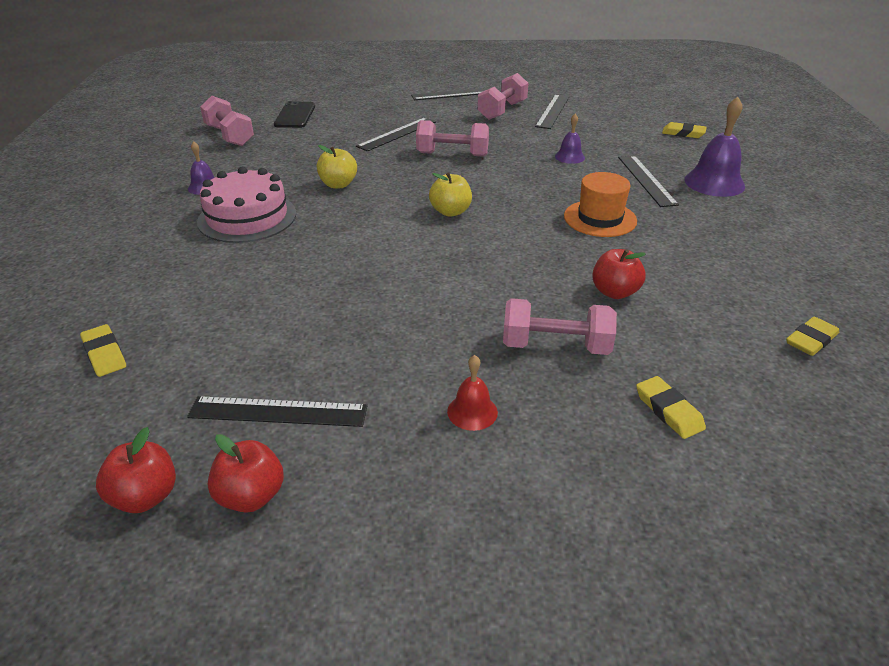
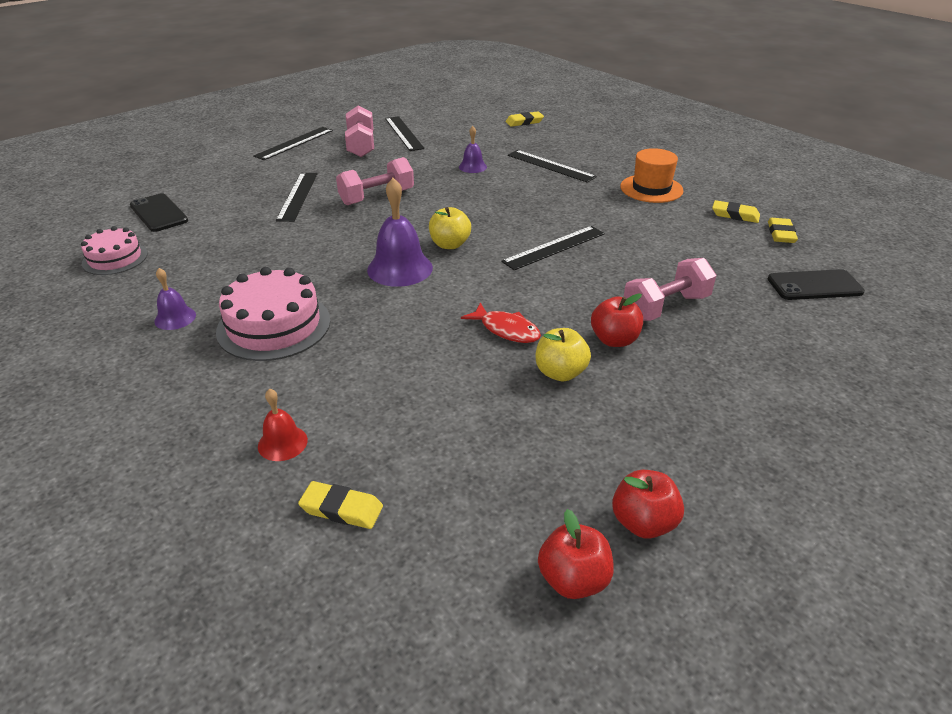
camera: 40 degrees left, 0 degrees up
black ruler [187,396,367,427] -> black ruler moved to [501,226,605,270]
pink dumbbell [200,96,254,146] -> pink cake [81,226,148,275]
yellow apple [317,145,357,189] -> yellow apple moved to [536,328,591,381]
red bell [447,355,498,431] -> red bell moved to [258,388,308,461]
orange hat [564,172,637,237] -> orange hat moved to [620,148,684,203]
red apple [592,249,646,299] -> red apple moved to [591,293,643,347]
yellow eraser [636,376,706,439] -> yellow eraser moved to [712,200,760,223]
purple bell [684,97,745,197] -> purple bell moved to [367,178,433,287]
none -> red fish [461,303,541,343]
none -> black phone [768,269,865,300]

